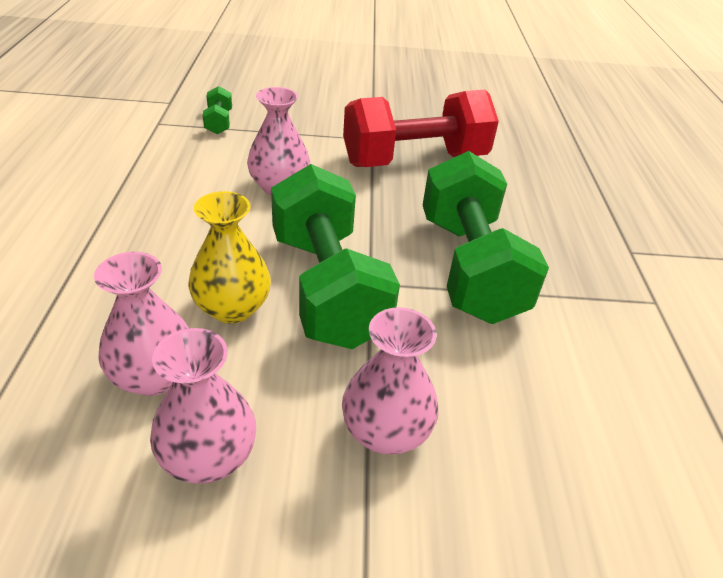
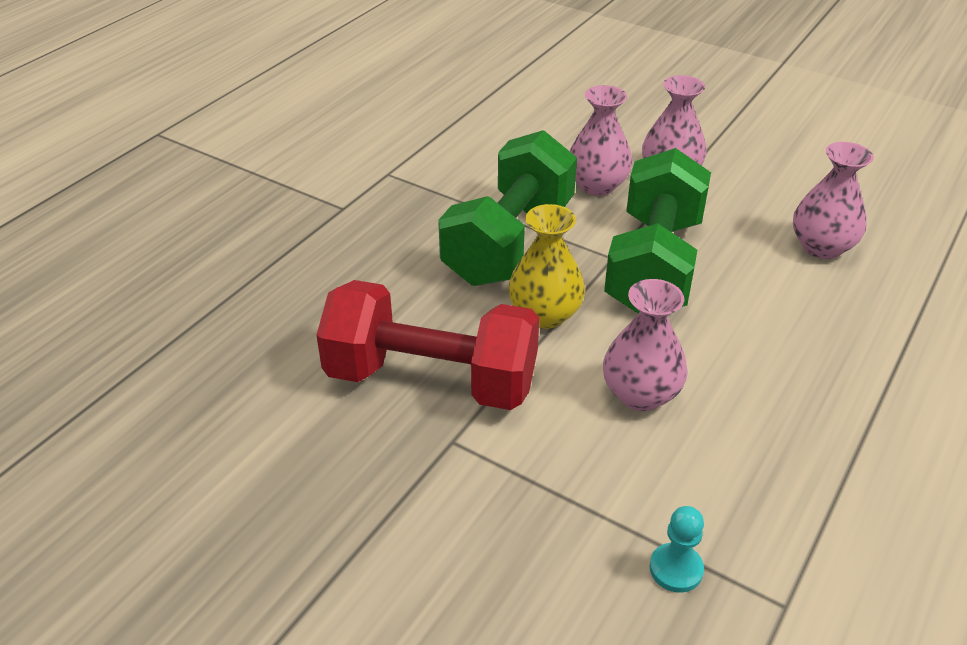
camera: 145 degrees left, 0 degrees up
pink vase [150,328,256,484] -> pink vase moved to [570,85,632,196]
yellow vase [188,191,271,324] -> yellow vase moved to [508,204,585,329]
green dumbbell [203,86,232,134] -> turquoise pawn [650,506,704,593]

